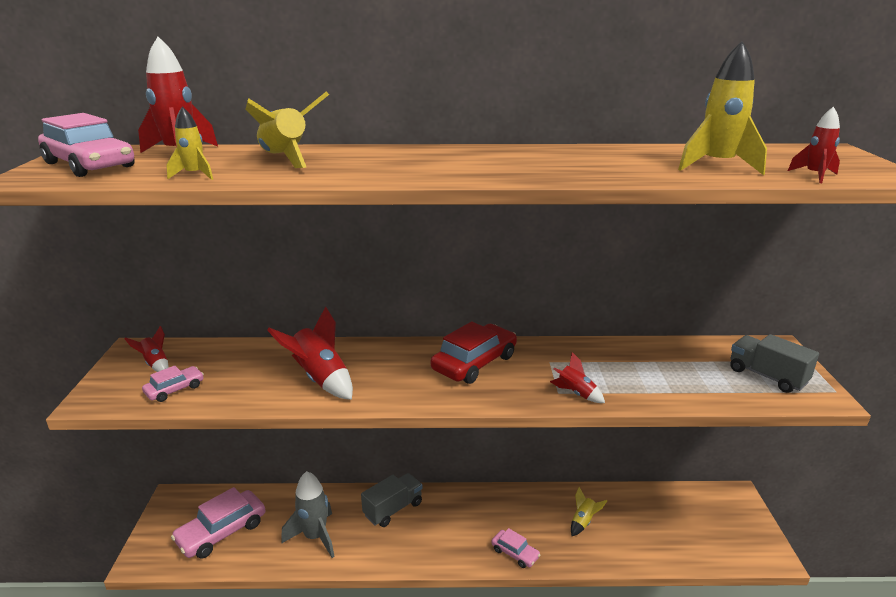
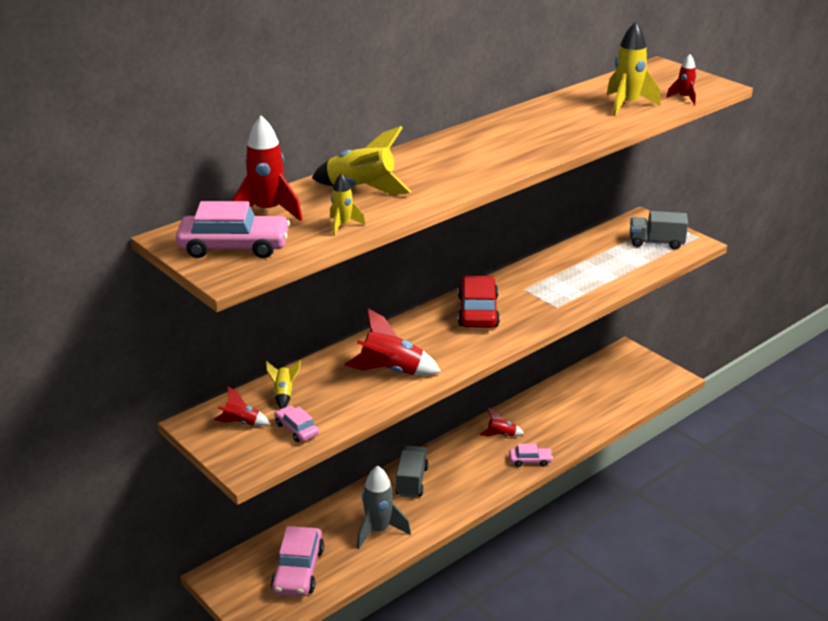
camera: 40 degrees left, 5 degrees up
pink car [142,366,204,402] -> pink car turned 45 degrees counterclockwise [274,405,319,442]
red rocket [550,352,605,403] -> red rocket moved to [480,408,524,436]
yellow rocket [571,487,607,536] -> yellow rocket moved to [266,360,301,409]

